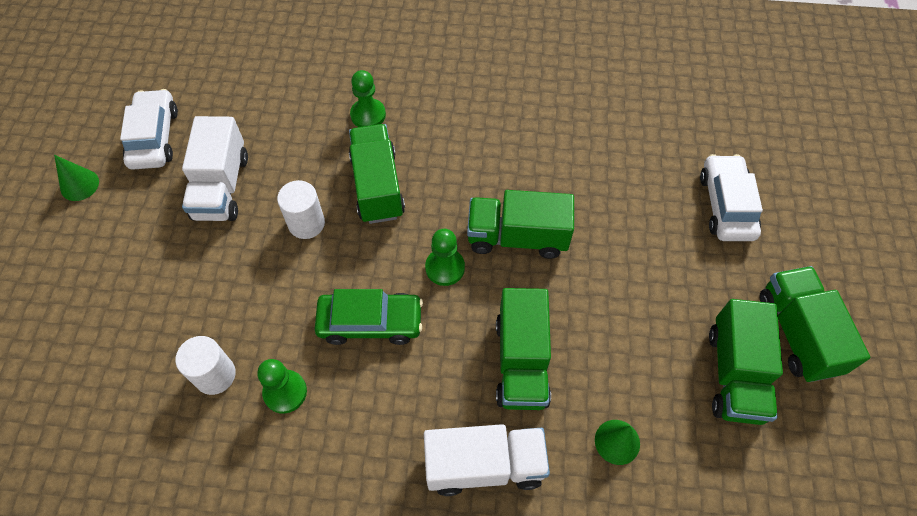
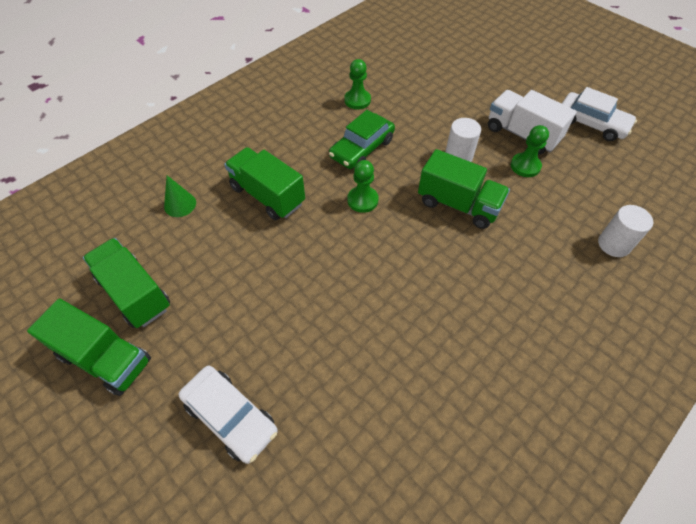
camera: 130 degrees right, 5 degrees down
green cone [54,155,99,201] -> none
white cylinder [176,336,236,395] -> white cylinder moved to [598,205,653,257]
green pawn [350,70,386,127] -> green pawn moved to [511,125,549,177]
white truck [424,424,550,496] -> none
green truck [467,190,574,259] -> none

